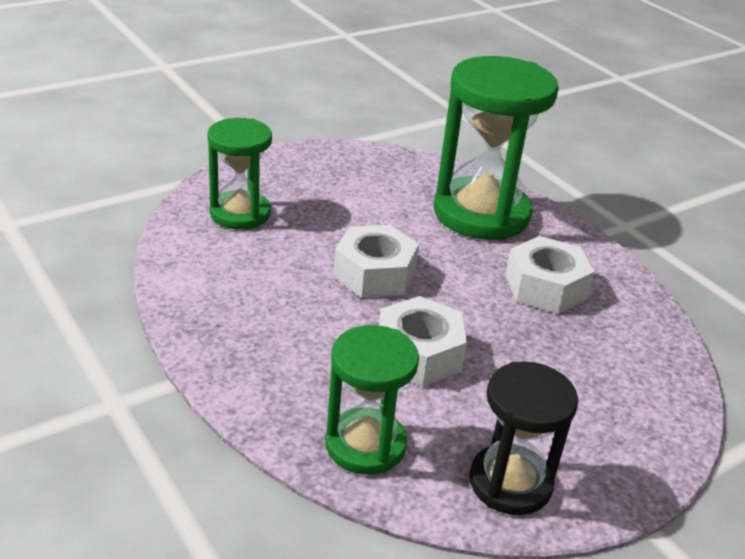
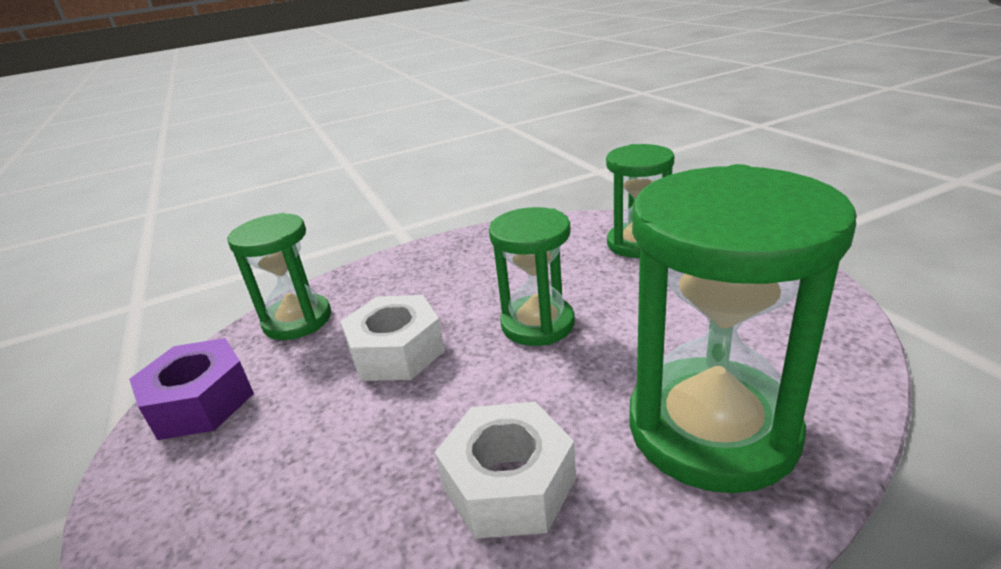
camera: 105 degrees right, 5 degrees down
white nut [333,225,419,298] -> green hourglass [489,207,575,346]
black hourglass [469,361,578,515] -> purple nut [129,338,254,440]

